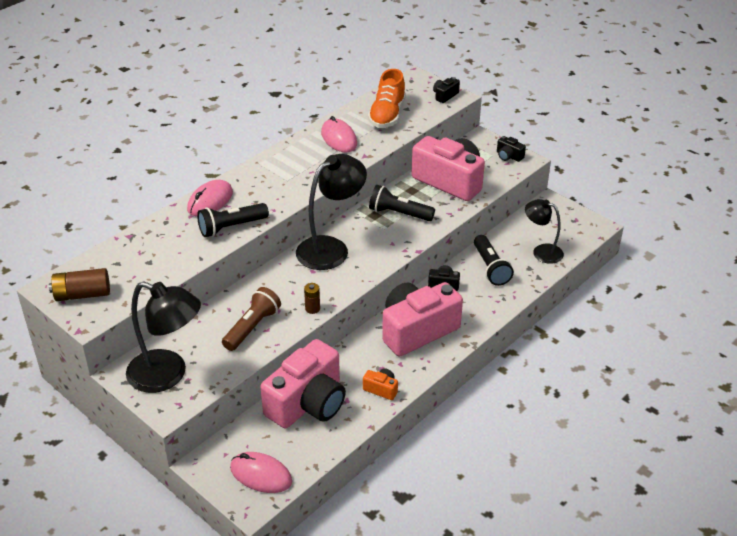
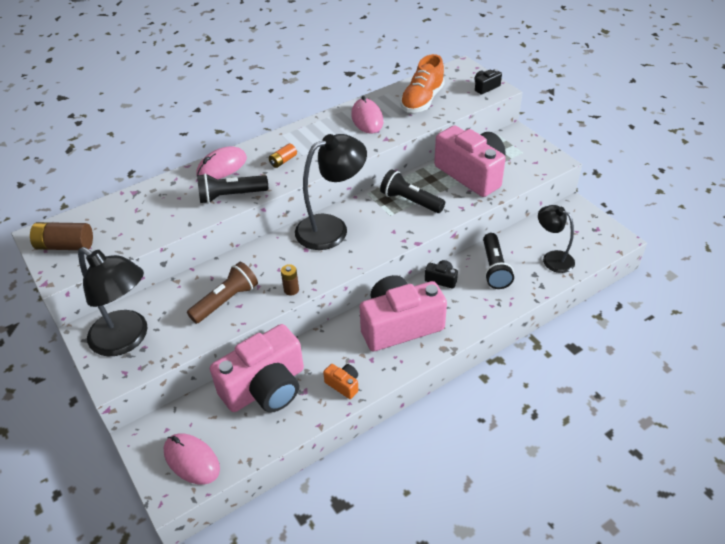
camera: 15 degrees right, 5 degrees up
black camera [497,136,526,162] -> none
none -> orange battery [269,143,297,168]

